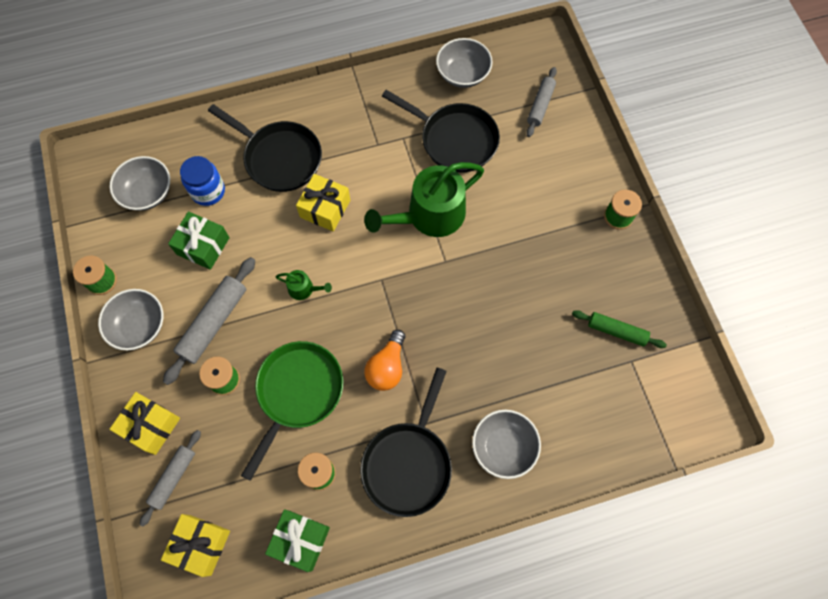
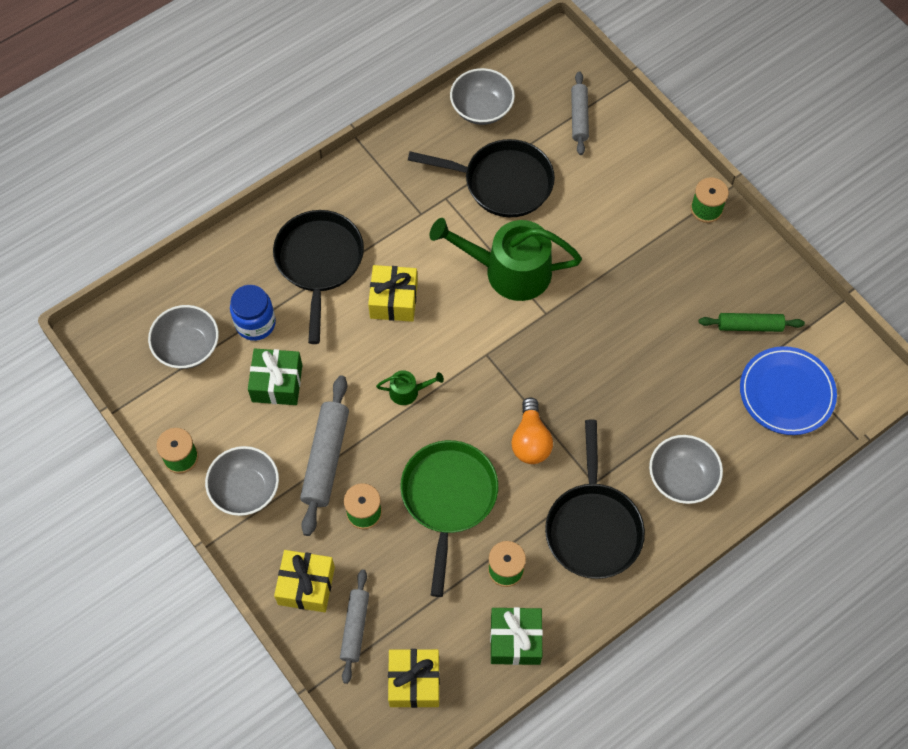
camera: 20 degrees left, 5 degrees down
black pan [208,104,322,192] -> black pan turned 105 degrees counterclockwise [273,210,364,344]
green watering can [364,162,484,237] -> green watering can turned 60 degrees clockwise [429,218,582,301]
none -> blue plate [740,346,837,435]

